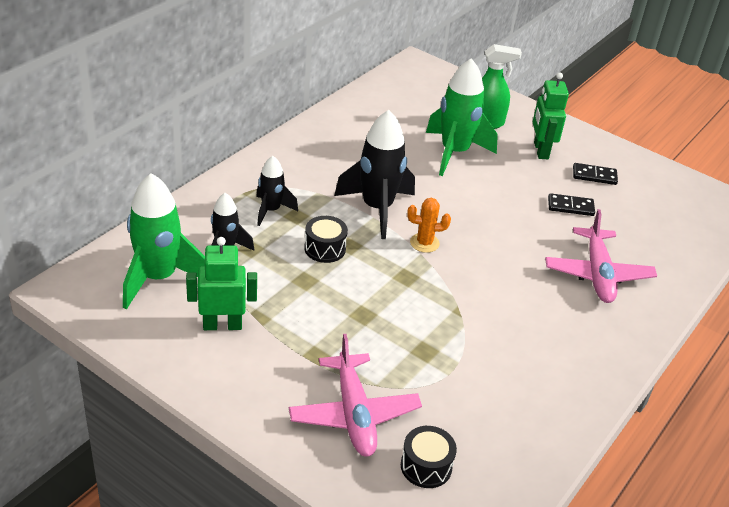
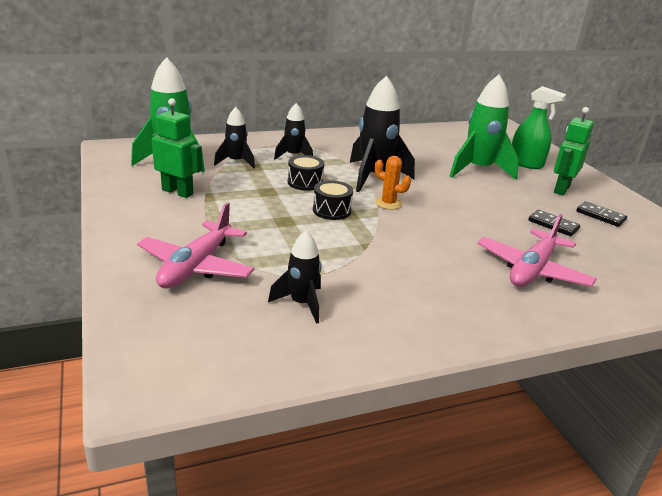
camera: 35 degrees right, 10 degrees down
black drum [401,426,457,488] -> black drum moved to [313,180,353,220]
none -> black rocket [268,230,322,324]

